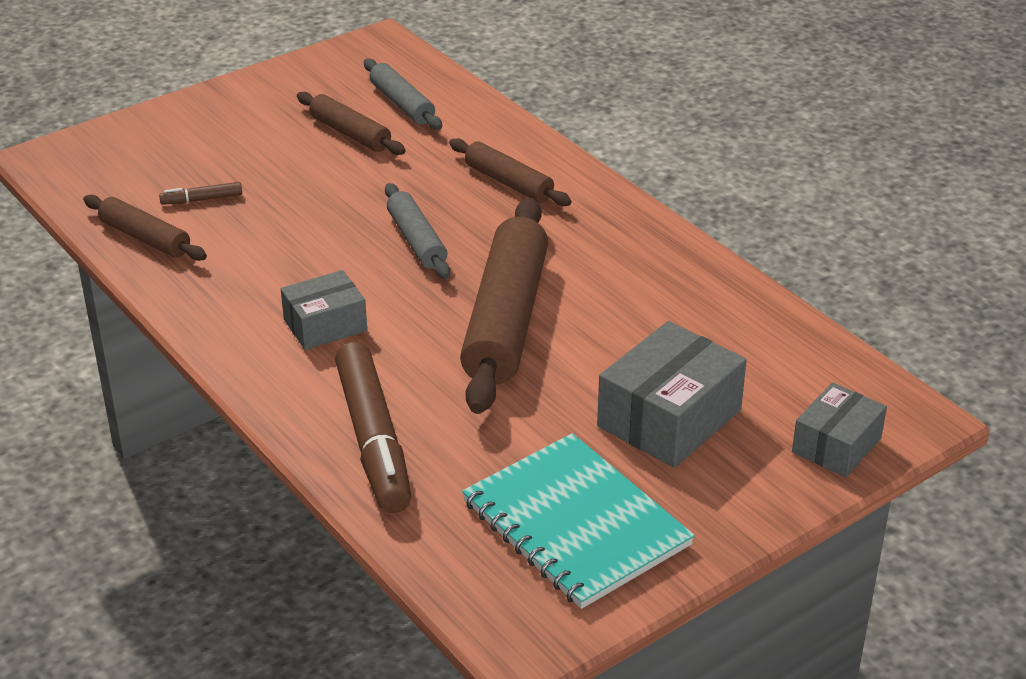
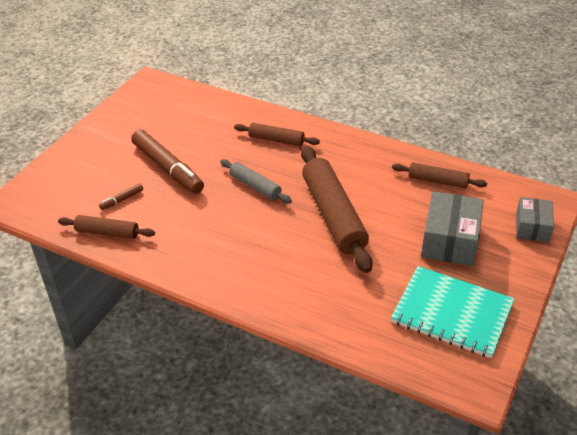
camera: 25 degrees left, 5 degrees up
grey box [281,270,367,350] -> none
brown rolling pin [297,92,405,155] -> brown rolling pin moved to [392,163,487,189]
brown marker [335,342,411,513] -> brown marker moved to [131,130,204,194]
grey rolling pin [364,59,442,130] -> none

